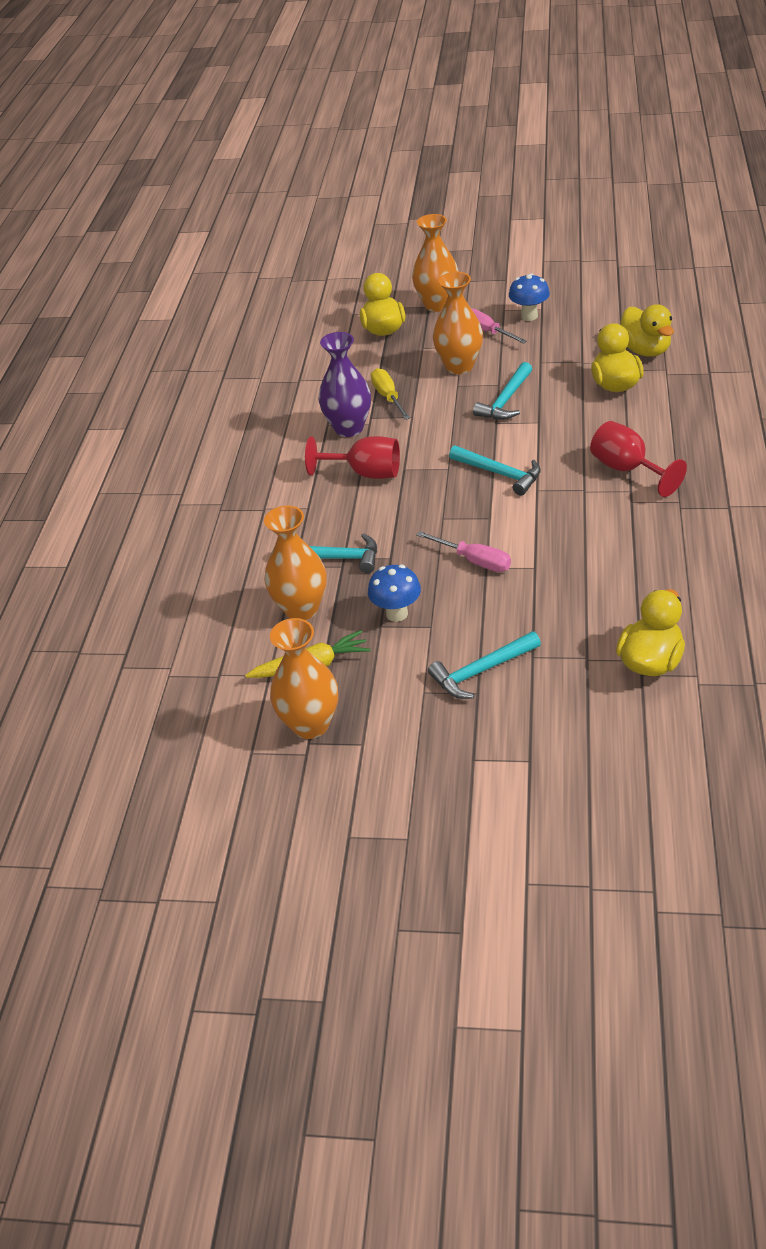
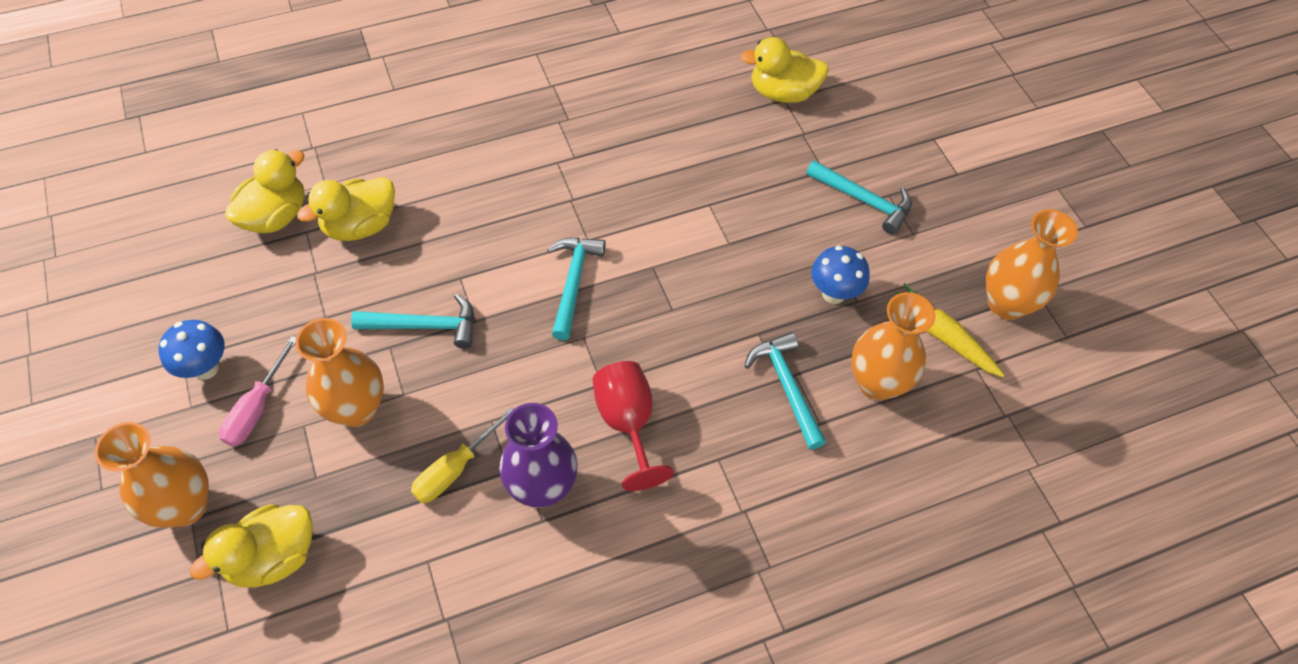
camera: 125 degrees left, 15 degrees up
pink screwdriver [416,531,511,572] -> none
red goblet [590,421,687,497] -> none

